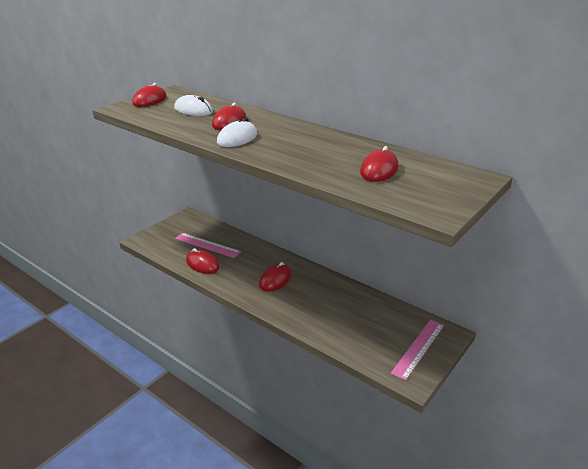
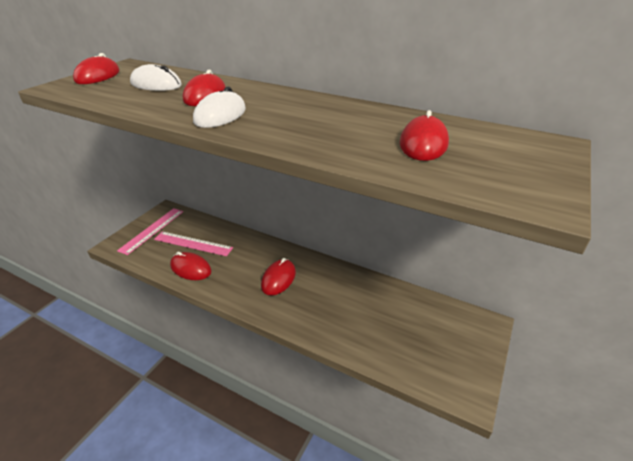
camera: 10 degrees left, 5 degrees up
pink ruler [390,319,444,381] -> pink ruler moved to [117,208,183,255]

